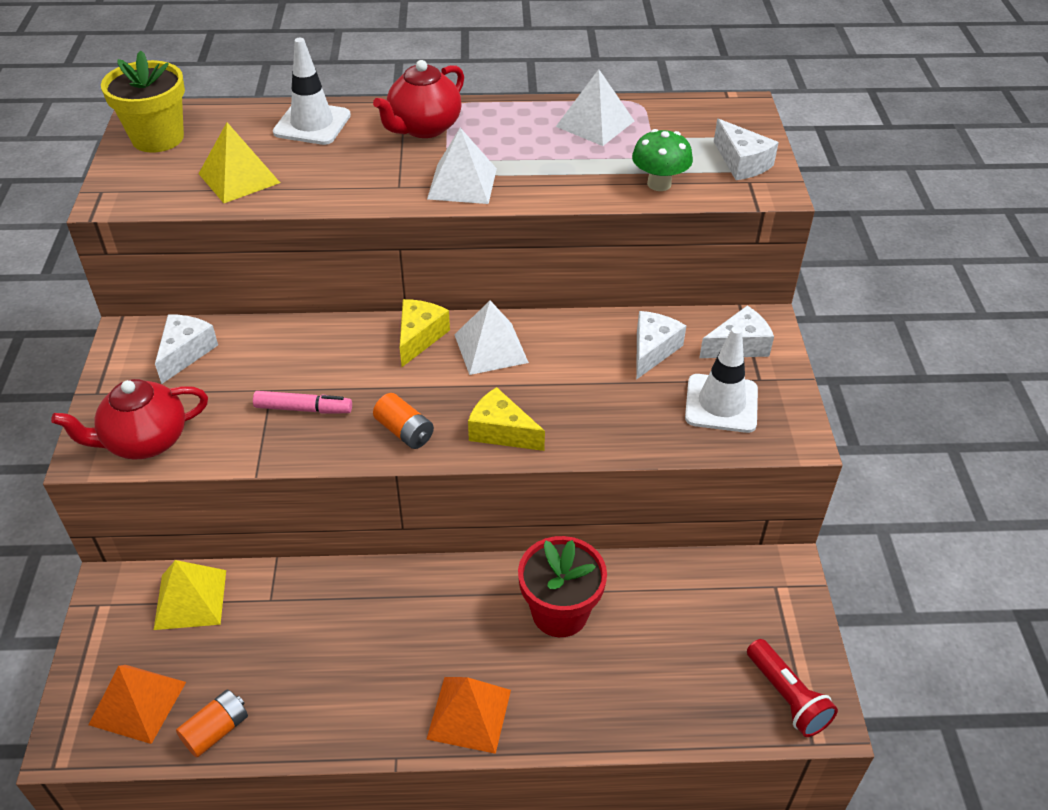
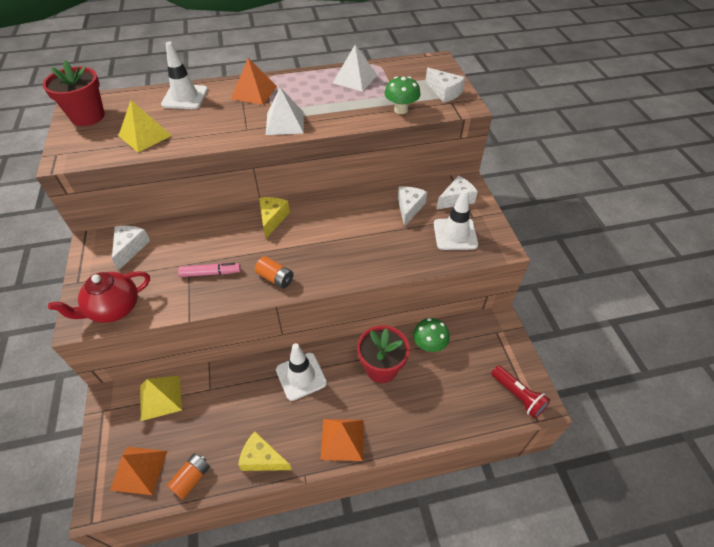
camera: 10 degrees left, 5 degrees up
yellow flower pot [101,50,185,152] -> red flower pot [42,60,105,126]
red teapot [373,60,464,138] -> orange pyramid [231,58,277,105]
white pyramid [454,301,529,375] -> none
yellow cheese [468,387,545,451] -> yellow cheese moved to [238,432,292,471]
none -> white traffic cone [276,343,327,401]
none -> green mushroom [413,318,450,352]

